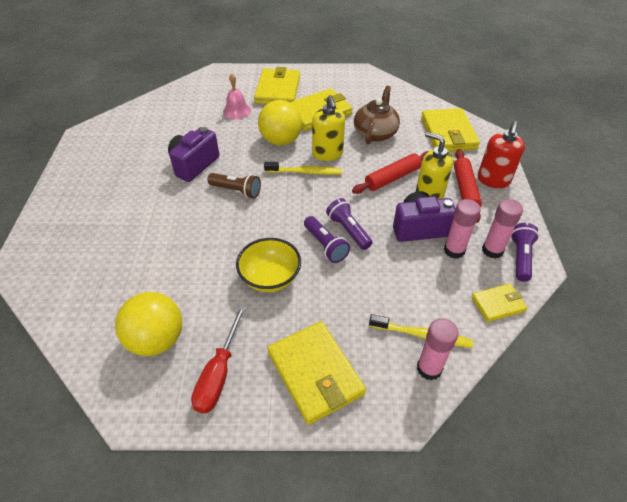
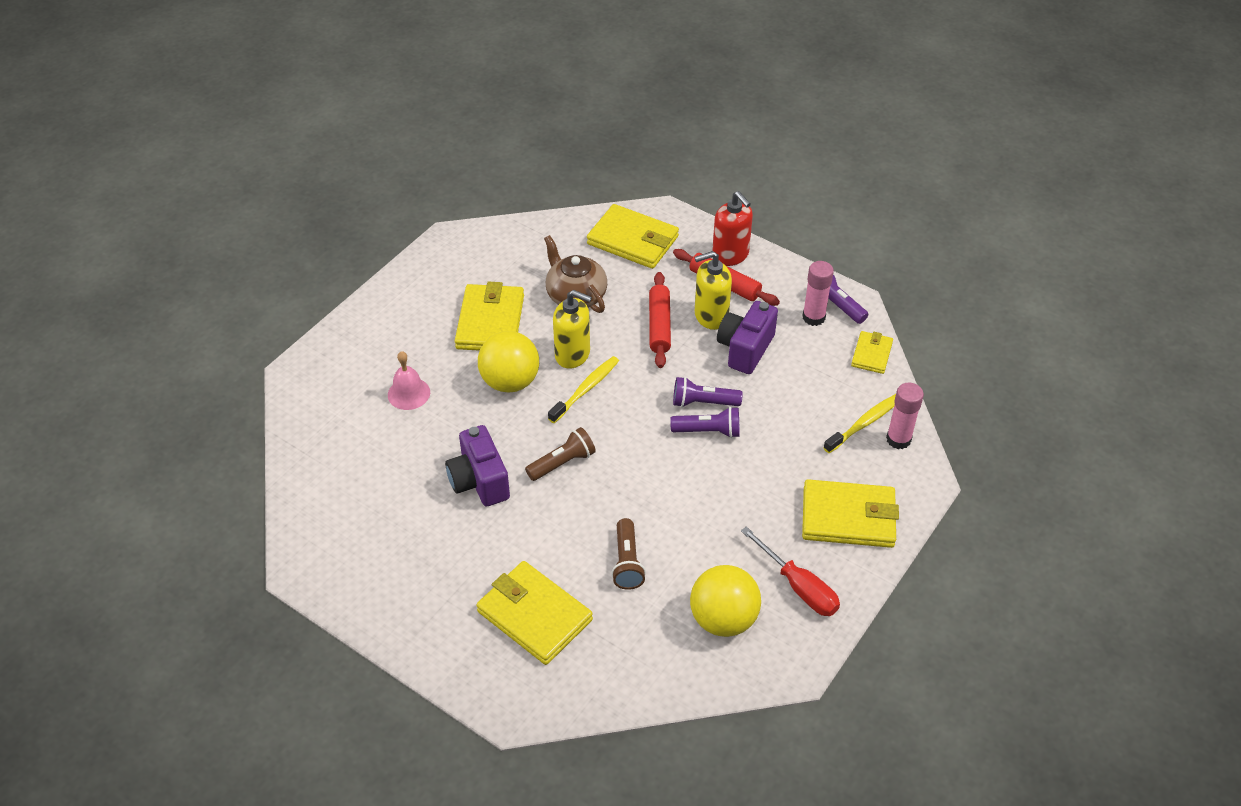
camera: 55 degrees left, 0 degrees up
yellow bowl [236,238,301,292] -> none
yellow wallet [254,67,300,104] -> yellow wallet moved to [476,561,593,665]
pink glue stick [444,199,481,259] -> none
none -> brown flashlight [611,518,646,590]

